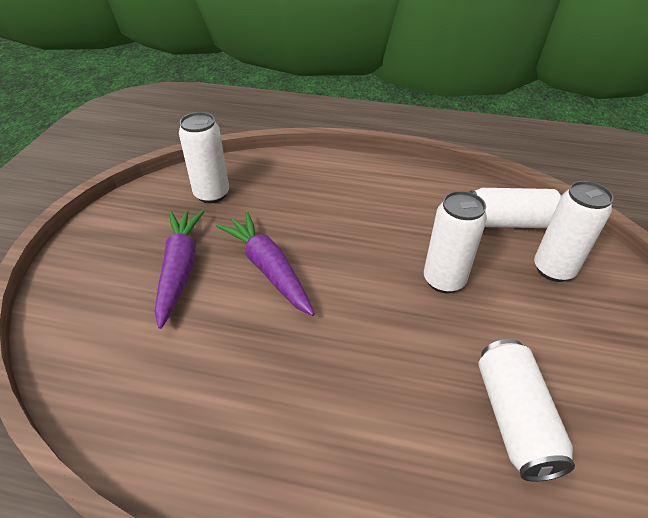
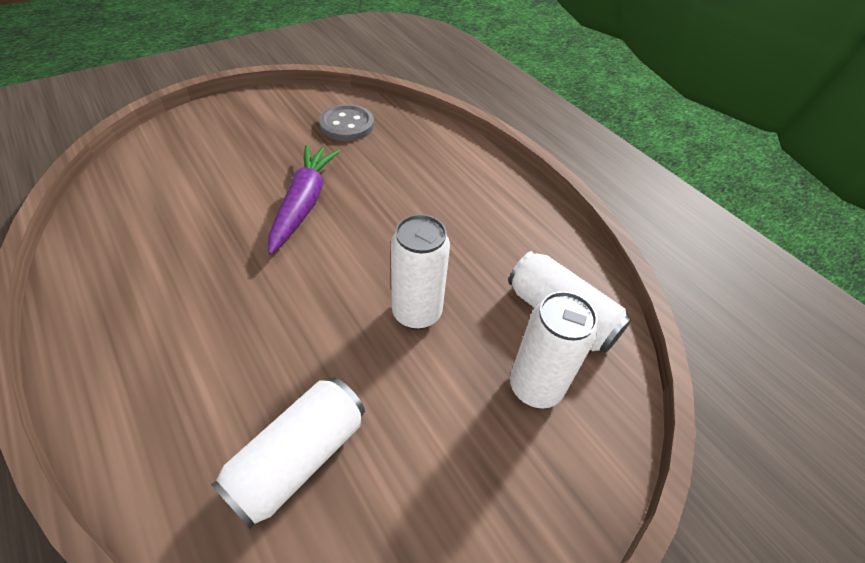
camera: 40 degrees right, 5 degrees up
purple carrot [154,210,205,329] -> none
white can [179,112,229,204] -> grey button [319,104,374,141]

